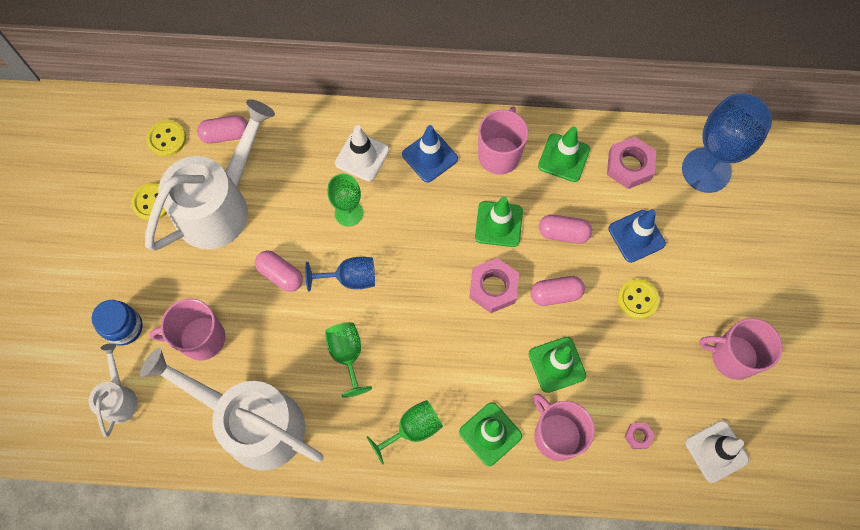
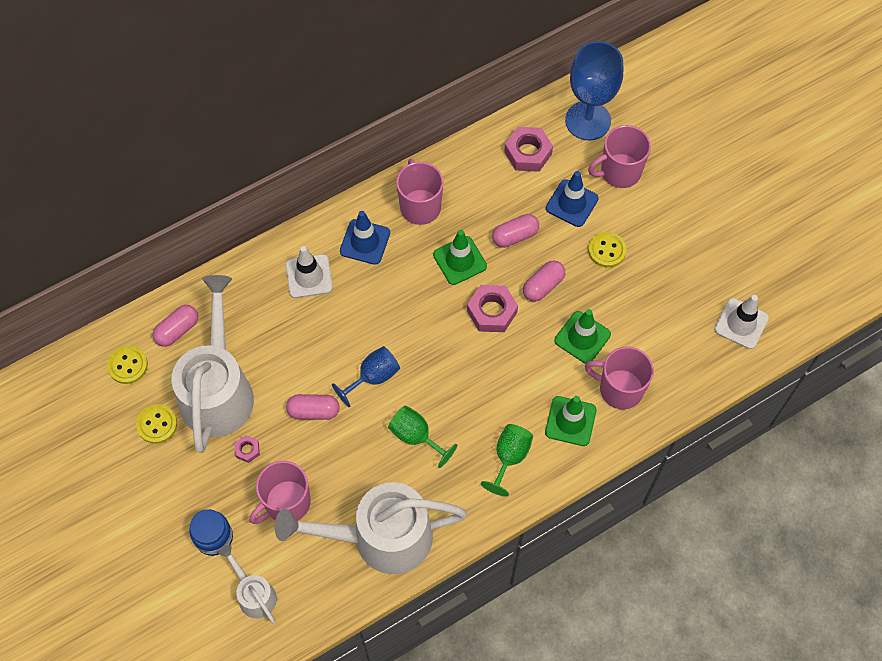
camera: 35 degrees left, 5 degrees down
green goblet [327,174,363,227] -> none
green traffic cone [538,126,590,182] -> none
pink nut [624,423,655,449] -> pink nut moved to [235,435,260,463]
pink mug [699,318,783,380] -> pink mug moved to [588,125,651,188]

